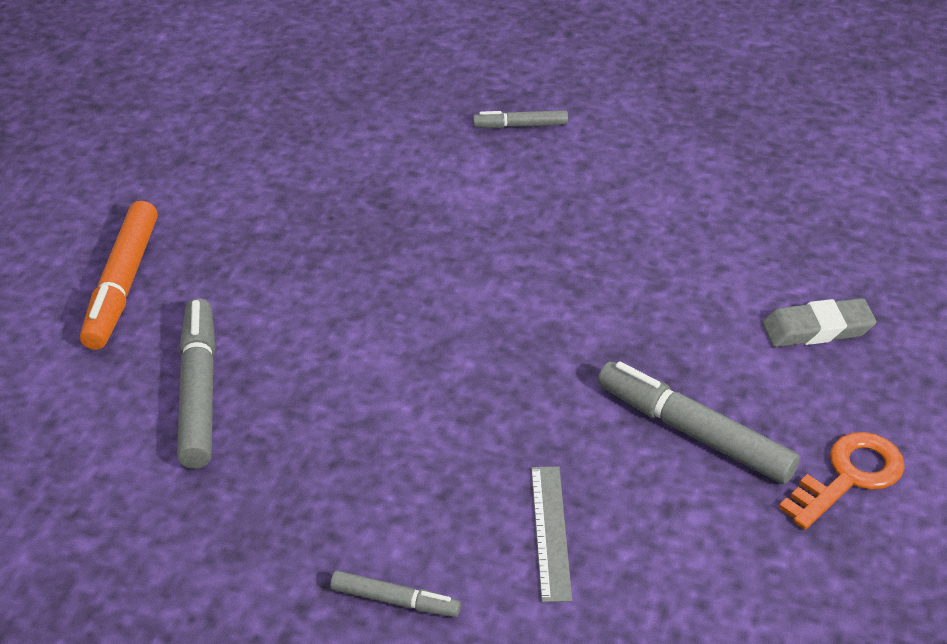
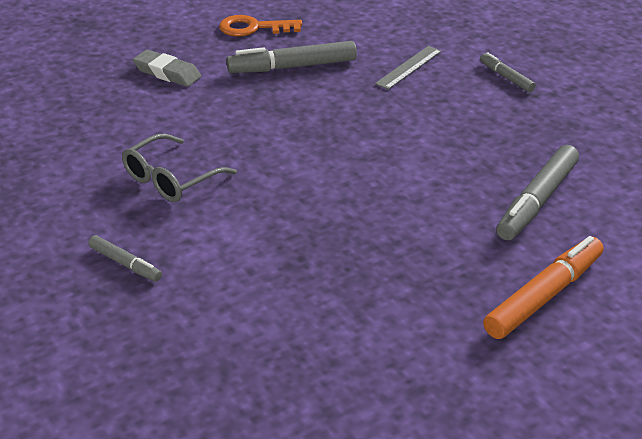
camera: 140 degrees left, 5 degrees down
grey marker [598,362,800,484] -> grey marker turned 90 degrees clockwise [226,41,357,73]
none -> grey glasses [122,134,237,202]

